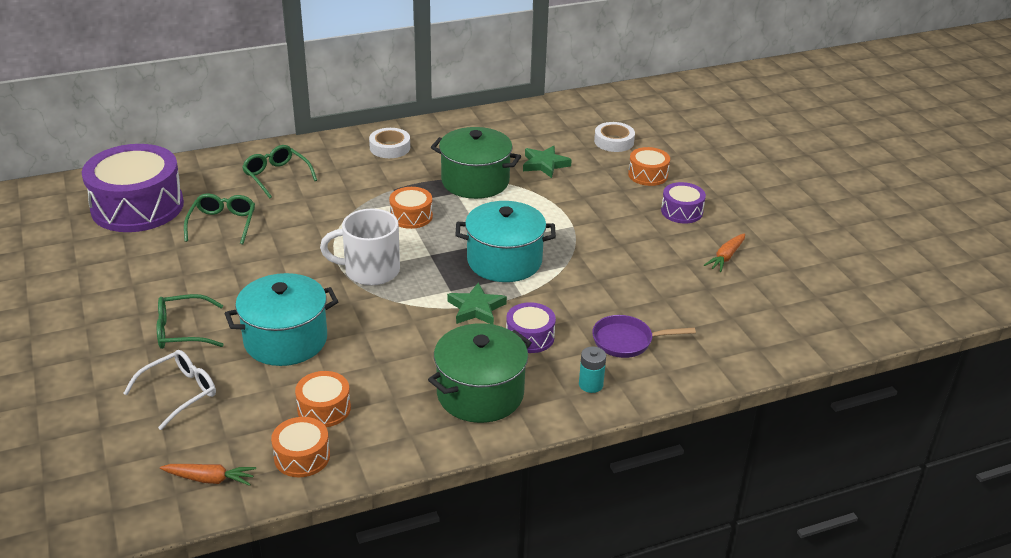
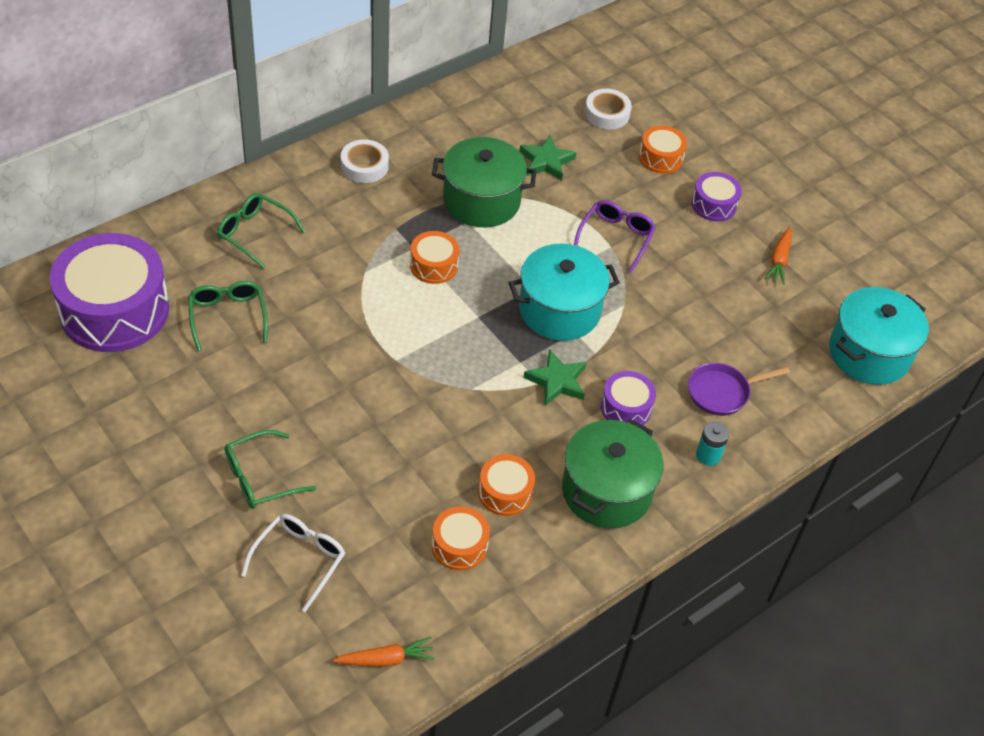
camera: 20 degrees left, 15 degrees up
turquoise pot [224,273,338,366] -> turquoise pot moved to [829,287,929,385]
orange drum [271,417,330,477] -> orange drum moved to [478,454,535,516]
white mug [320,209,400,286] -> none
none -> purple glasses [574,200,656,273]

